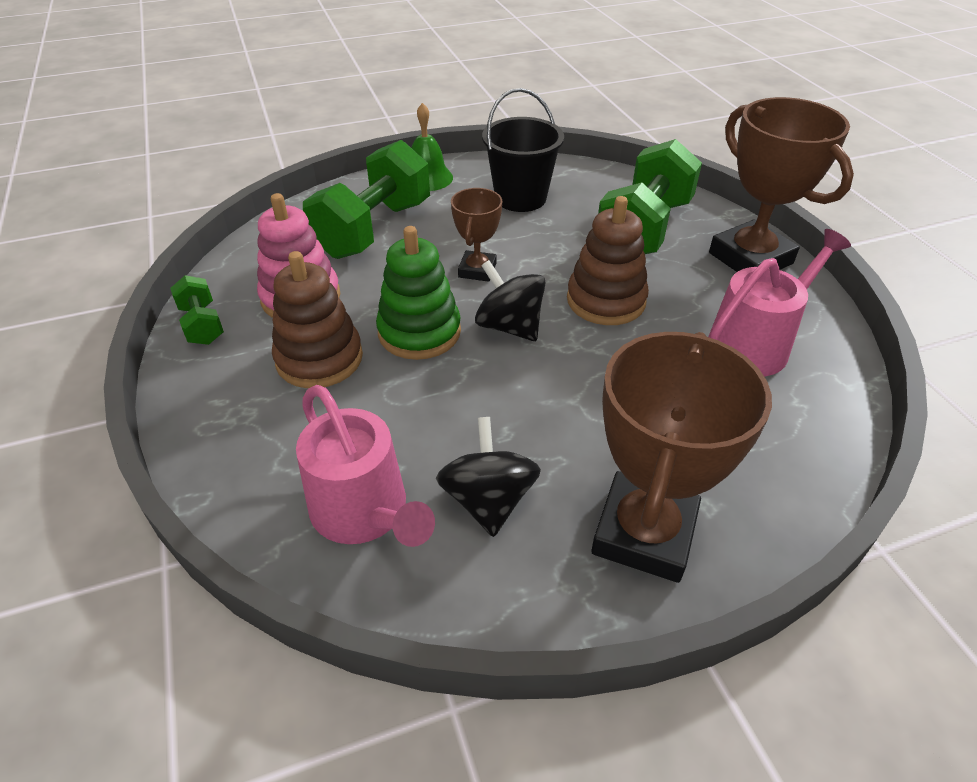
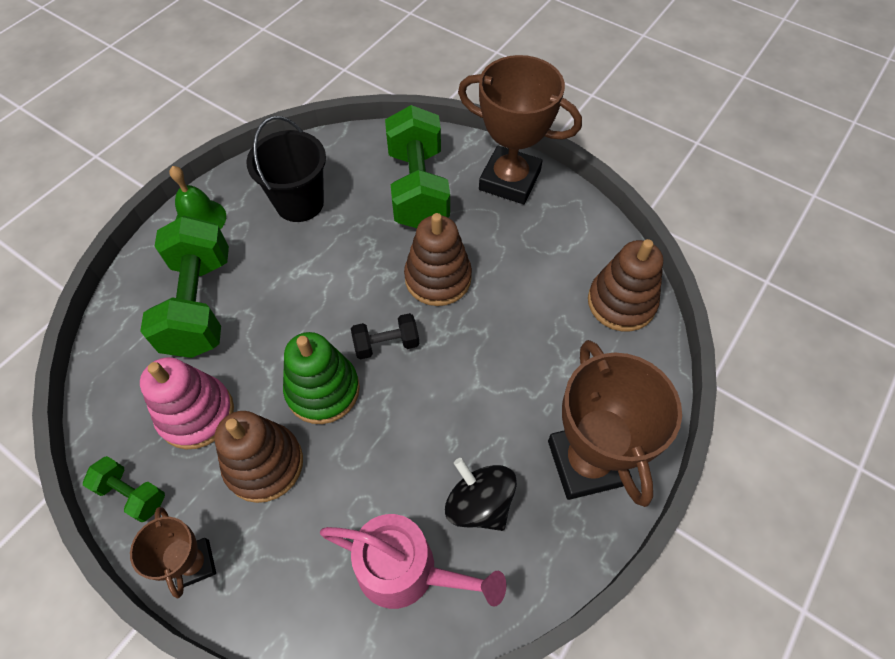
camera: 35 degrees left, 15 degrees up
brown trophy [451,188,502,282] -> brown trophy moved to [130,507,216,599]
black spinning top [475,260,546,341] -> black dumbbell [351,313,419,359]
pink watering can [708,229,851,376] -> none
none -> brown stacking toy [588,239,663,332]

